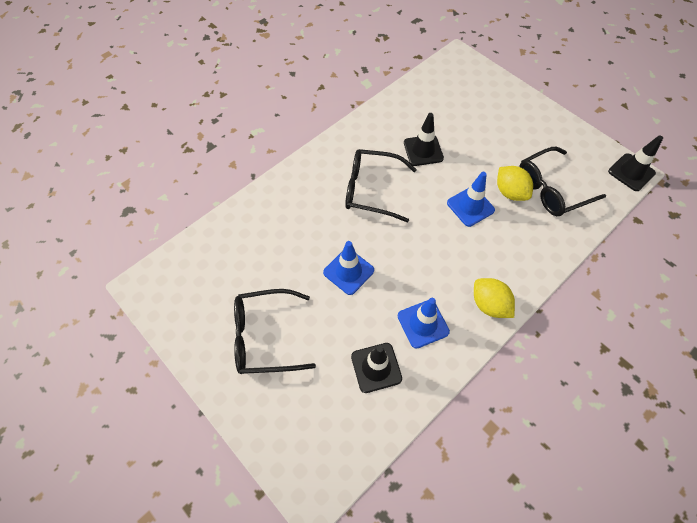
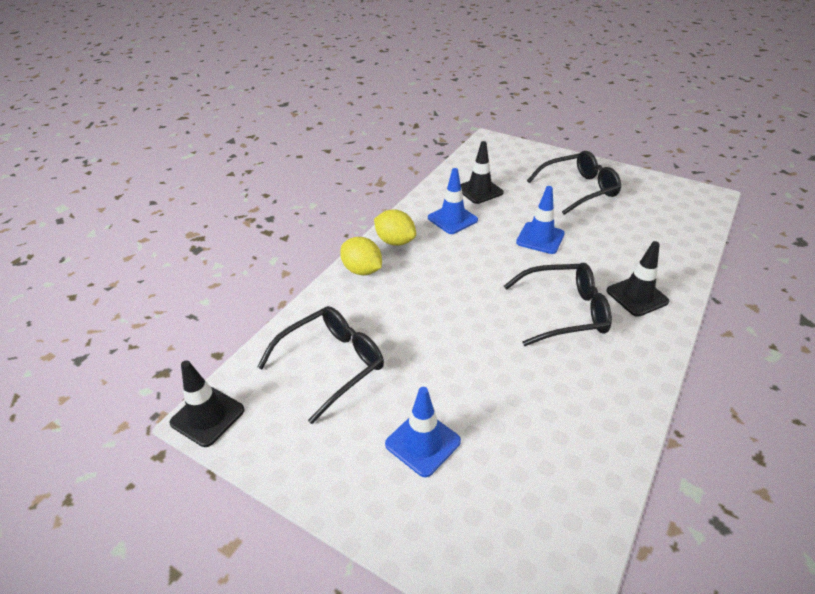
camera: 165 degrees right, 20 degrees down
black traffic cone [404,113,444,166] -> black traffic cone moved to [606,241,669,317]
blue traffic cone [447,172,495,227] -> blue traffic cone moved to [385,387,461,477]
yellow lemon [497,166,533,201] -> yellow lemon moved to [340,237,382,275]

